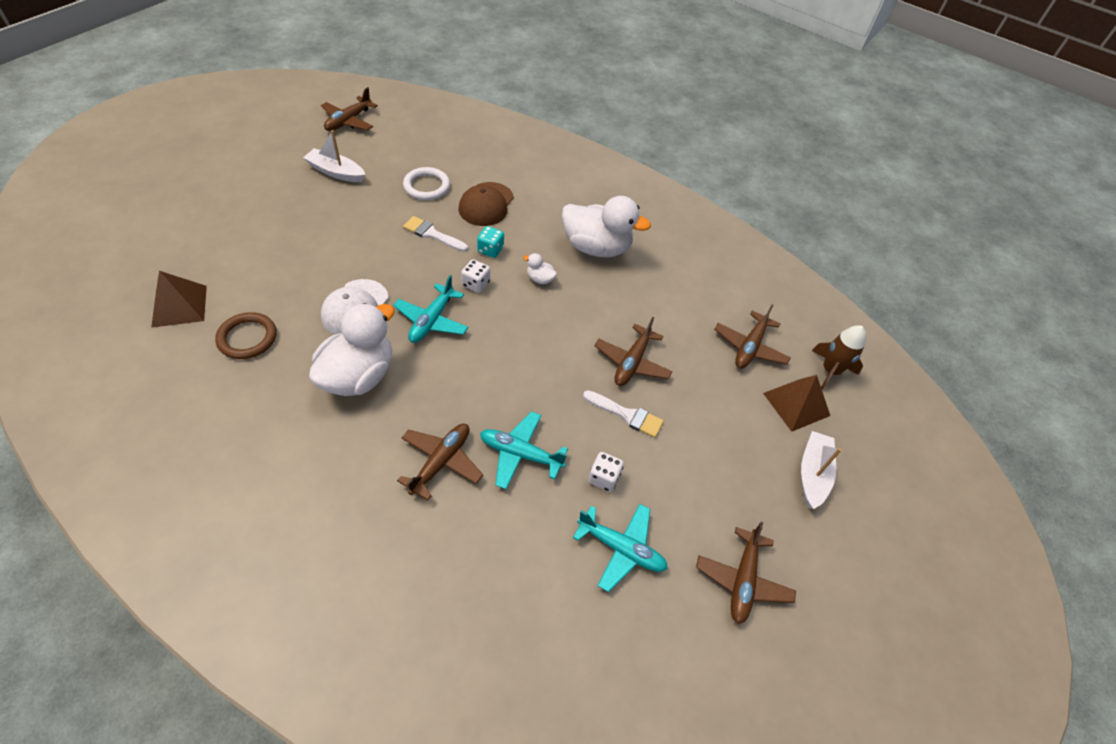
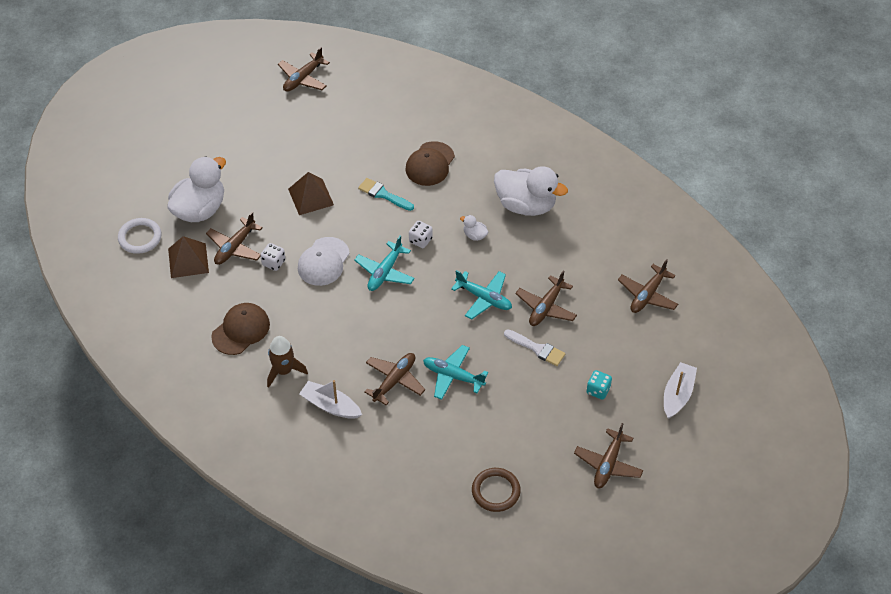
camera: 10 degrees right, 0 degrees up
brown ring [215,312,277,359] -> brown ring moved to [472,468,521,512]
white boat [303,130,366,182] -> white boat moved to [299,380,362,419]
white duck [309,303,395,396] -> white duck moved to [168,156,226,222]
white ring [403,167,450,200] -> white ring moved to [118,218,161,254]
white brush [403,216,468,252] -> turquoise brush [358,178,414,211]
turquoise dice [477,226,504,258] -> turquoise dice moved to [586,370,612,400]
turquoise plane [573,504,668,592] -> turquoise plane moved to [451,270,512,320]
white dice [588,452,624,492] -> white dice moved to [260,243,286,271]
brown pyramid [763,375,830,432] -> brown pyramid moved to [288,172,334,215]
brown rocket [812,325,866,390] -> brown rocket moved to [267,336,308,388]
none -> brown plane [206,212,263,265]
none -> brown cap [211,303,270,355]

